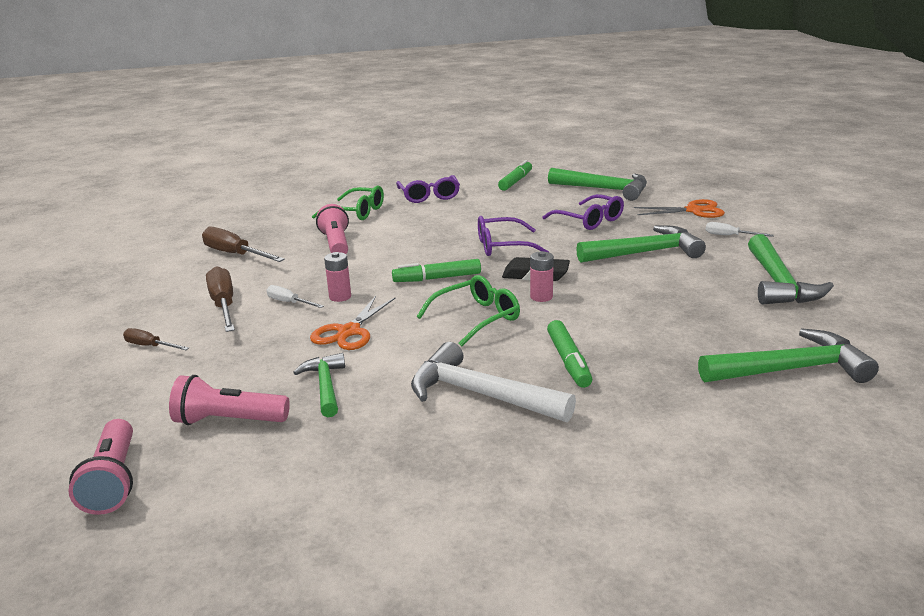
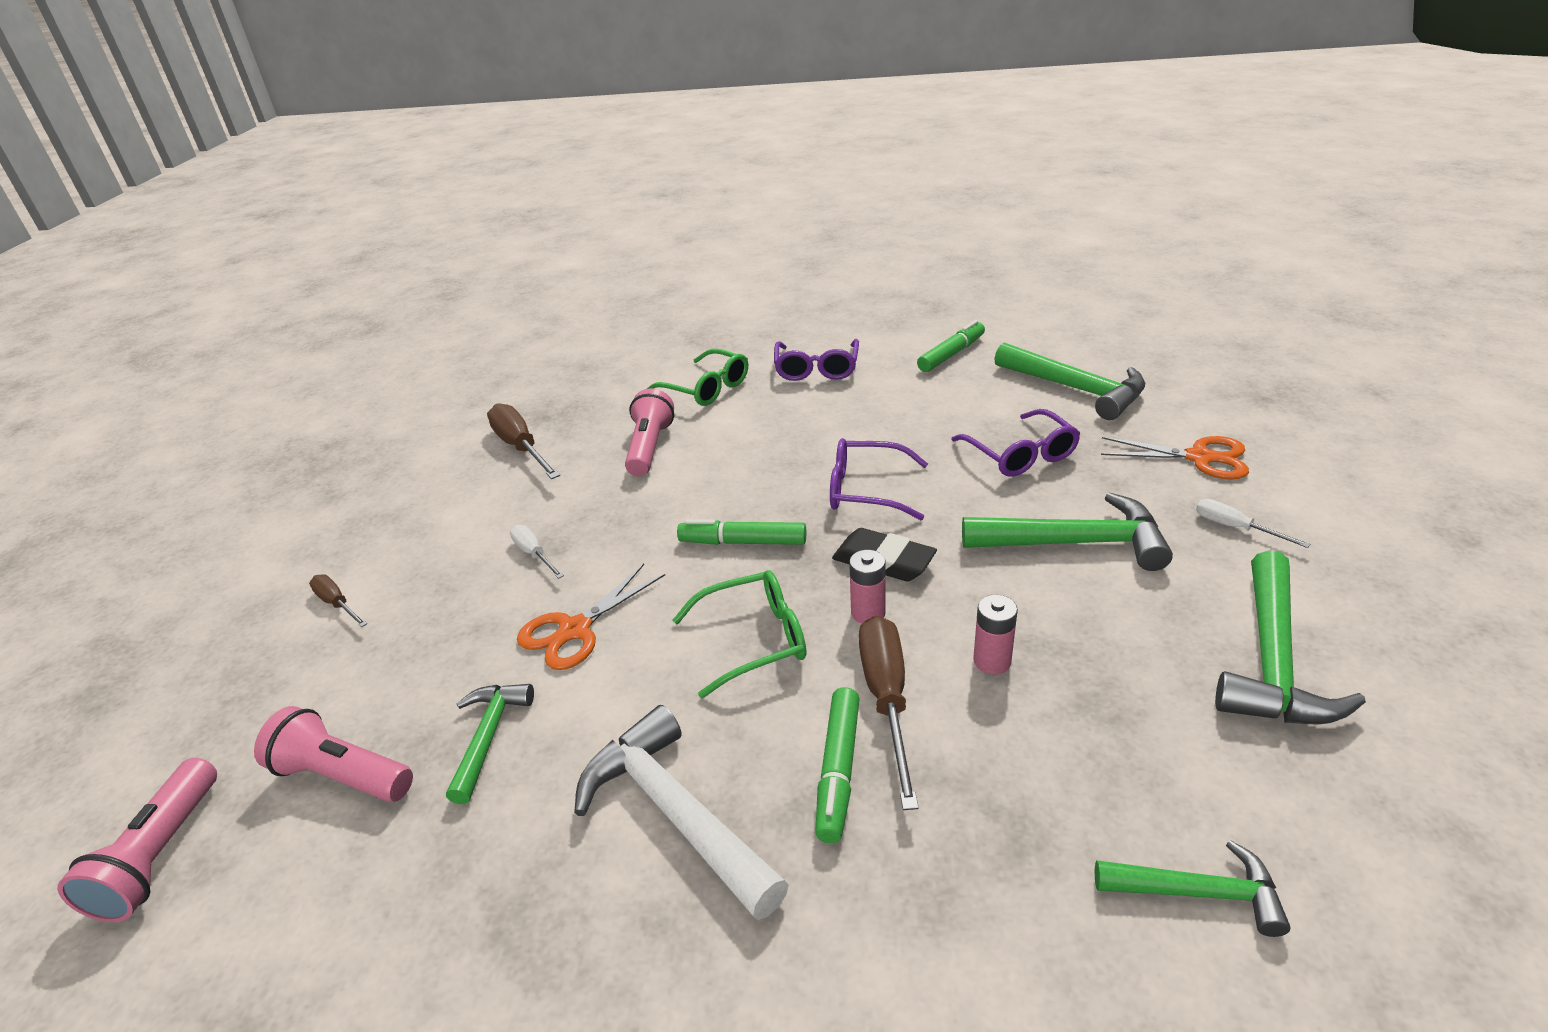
camera: 20 degrees right, 10 degrees up
brown screwdriver [206,266,235,332] -> brown screwdriver moved to [859,616,919,810]
pink battery [324,252,351,302] -> pink battery moved to [973,595,1018,674]
green hammer [698,328,879,383] -> green hammer [1095,840,1291,937], size x0.60

